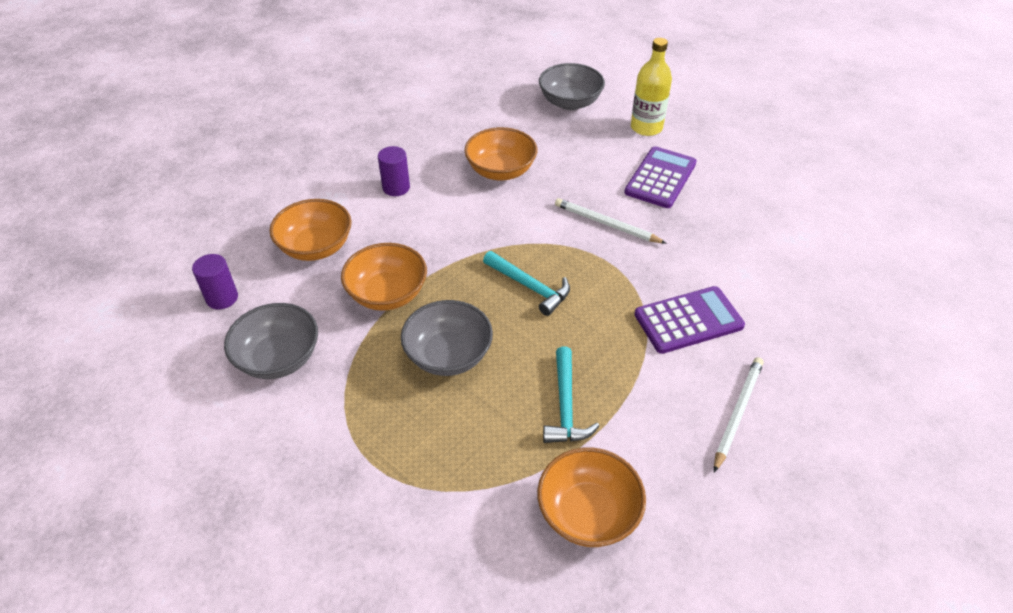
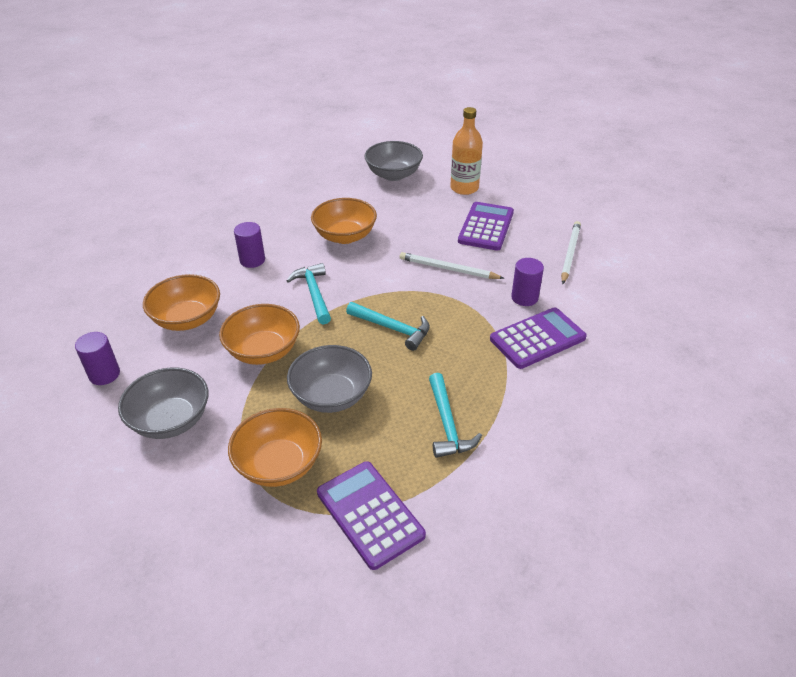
camera: 10 degrees left, 5 degrees down
orange bowl [537,447,646,547] -> orange bowl moved to [228,408,322,487]
yellow bottle [631,38,672,136] -> orange bottle [450,107,483,195]
white pencil [714,357,764,473] -> white pencil moved to [561,221,581,284]
none -> turquoise hammer [286,263,331,324]
none -> purple calculator [317,461,426,570]
none -> purple cylinder [511,258,544,306]

